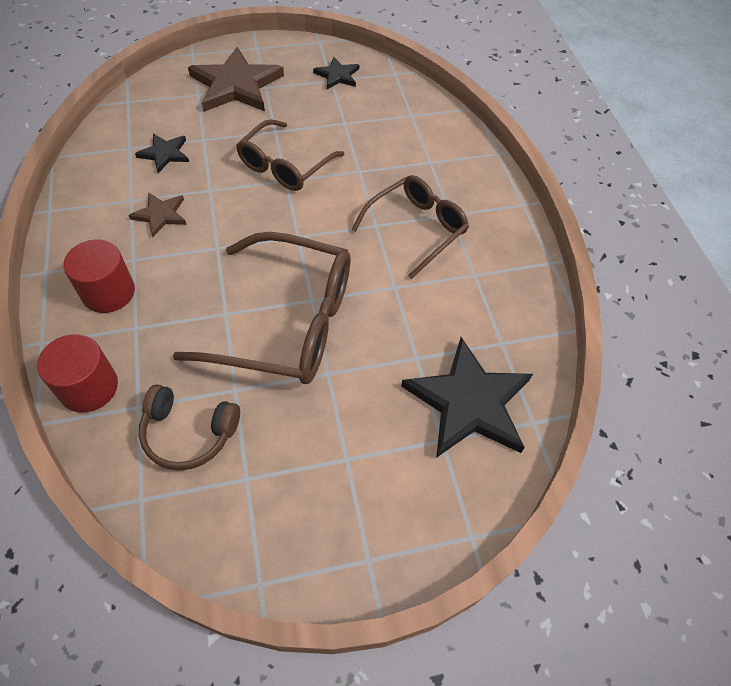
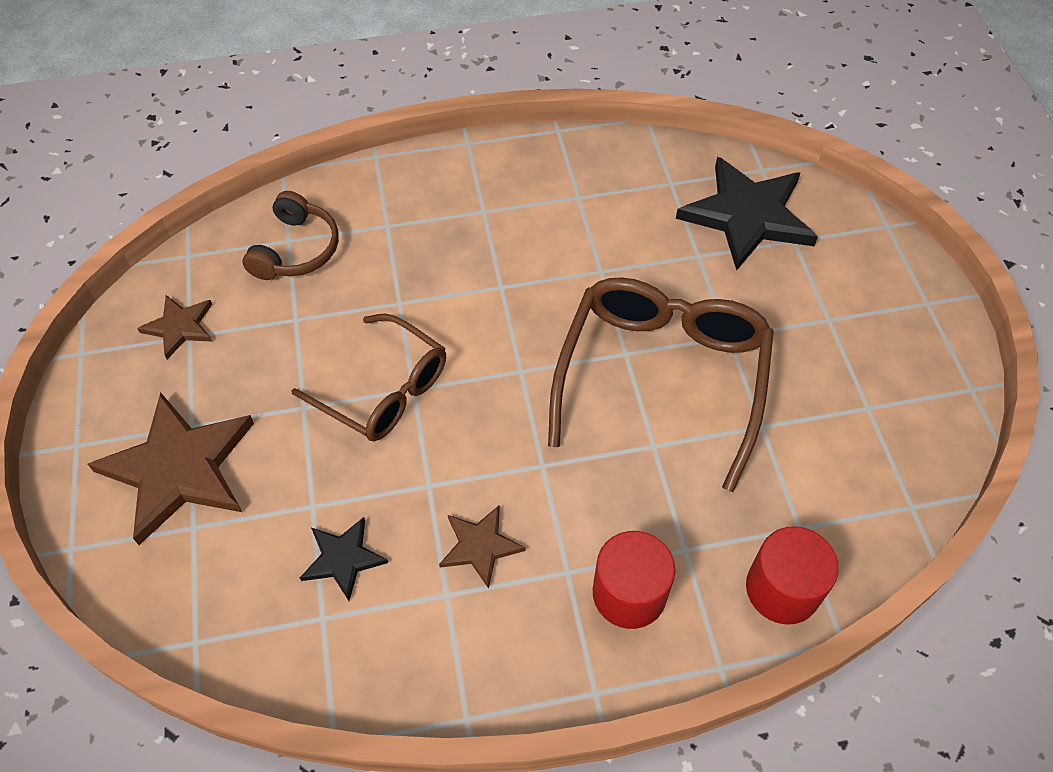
camera: 85 degrees left, 0 degrees up
brown headphones [138,384,240,471] -> brown headphones moved to [243,191,339,280]
black star [313,57,359,89] -> brown star [137,295,213,359]
brown glasses [352,175,469,279] -> none

